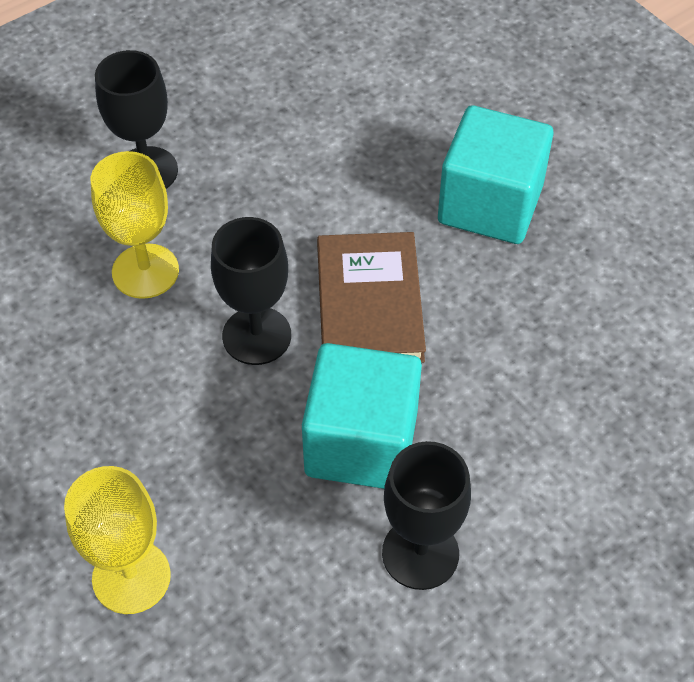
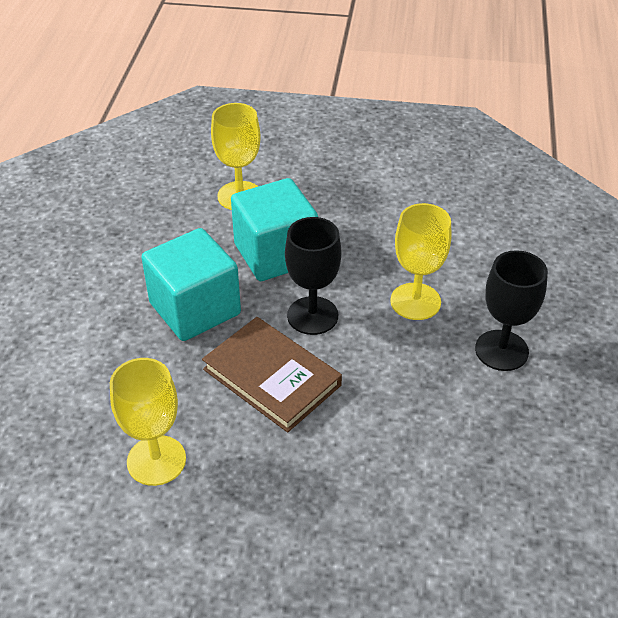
camera: 135 degrees right, 10 degrees down
black goblet [382,441,471,590] -> none
turquoise cube [438,105,554,244] -> turquoise cube moved to [231,178,318,281]
none -> yellow goblet [110,358,186,486]

